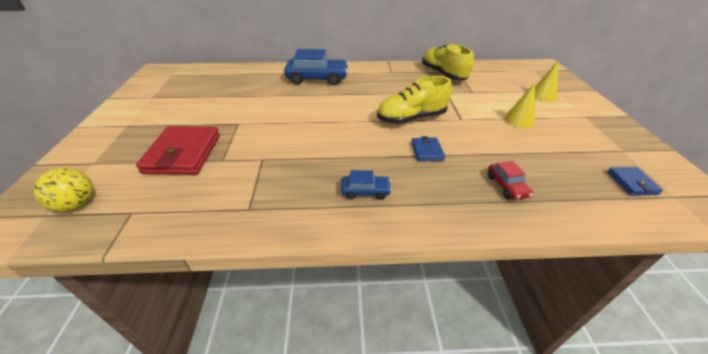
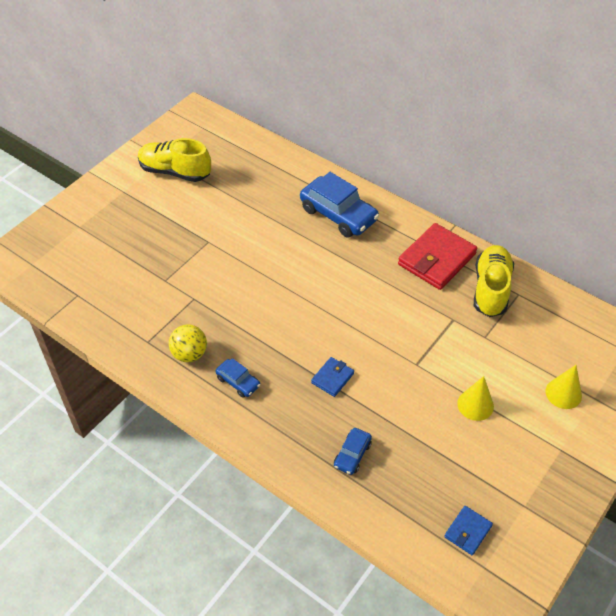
camera: 40 degrees right, 10 degrees up
yellow ball [34,168,93,212] -> yellow ball moved to [169,324,207,362]
red wallet [136,126,220,175] -> red wallet moved to [398,223,477,290]
yellow shoe [377,76,452,124] -> yellow shoe moved to [138,138,211,182]
red car [488,161,533,200] -> blue car [334,428,372,475]

